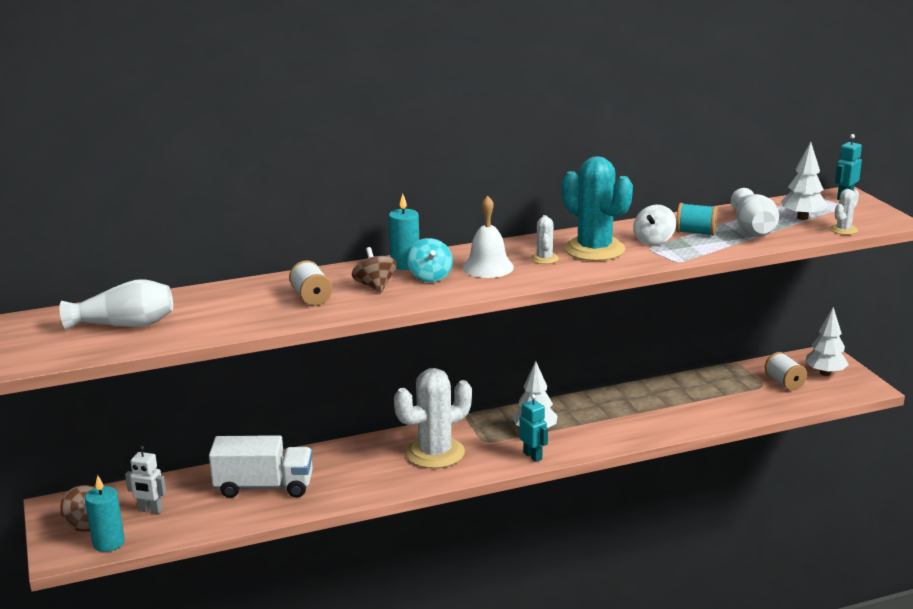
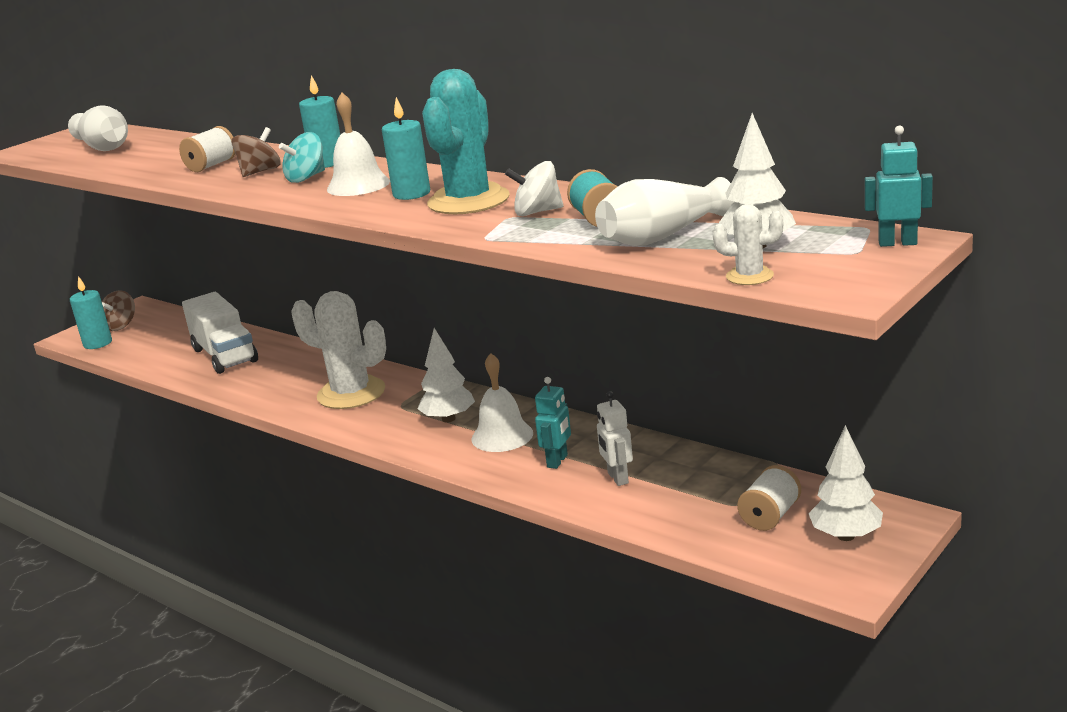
camera: 60 degrees right, 0 degrees up
white robot [125,445,166,514] -> white robot moved to [597,391,633,486]
turquoise robot [519,394,548,462] -> turquoise robot moved to [535,377,571,469]
white cactus [531,215,559,264] -> turquoise candle [382,97,430,200]
none -> white bell [472,353,533,452]

